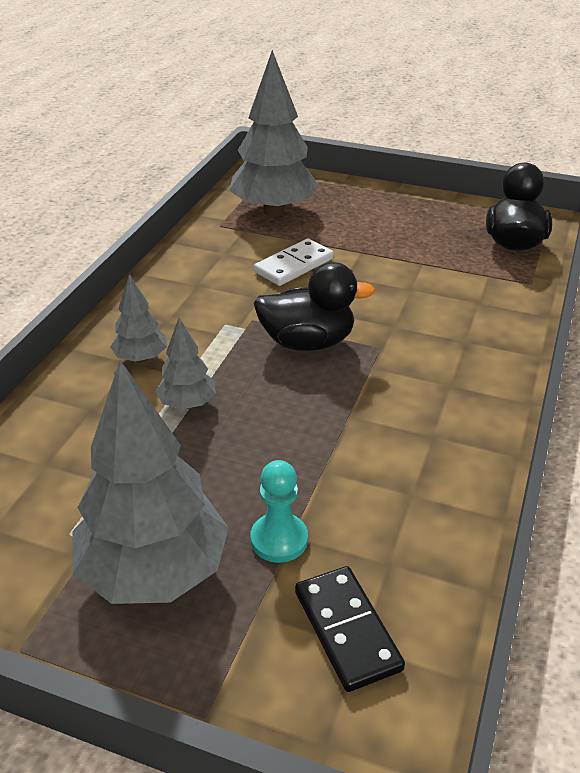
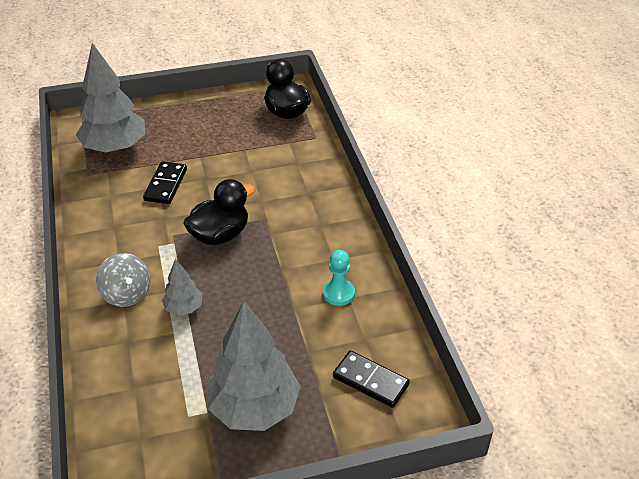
camera: 35 degrees left, 5 degrees up
grey tree [110,274,167,363] -> grey spinning top [96,253,150,307]
turquoise pawn [250,460,308,563] -> turquoise pawn moved to [323,250,355,306]
white domino [254,238,334,286] -> black domino [143,161,187,204]

